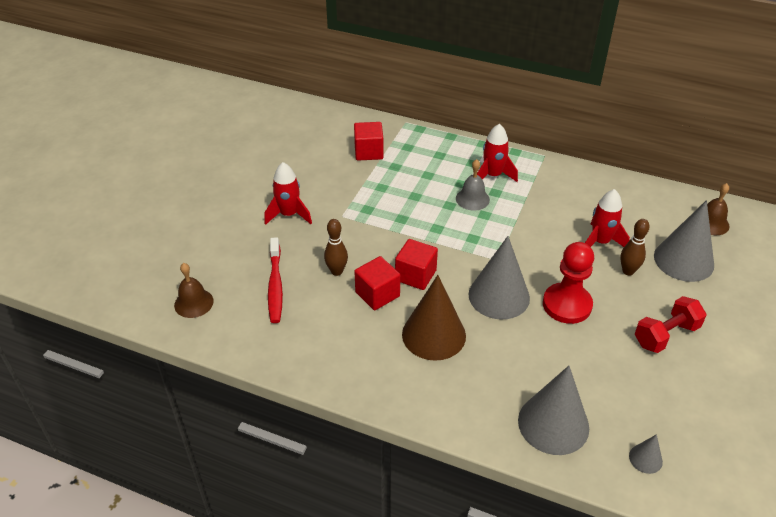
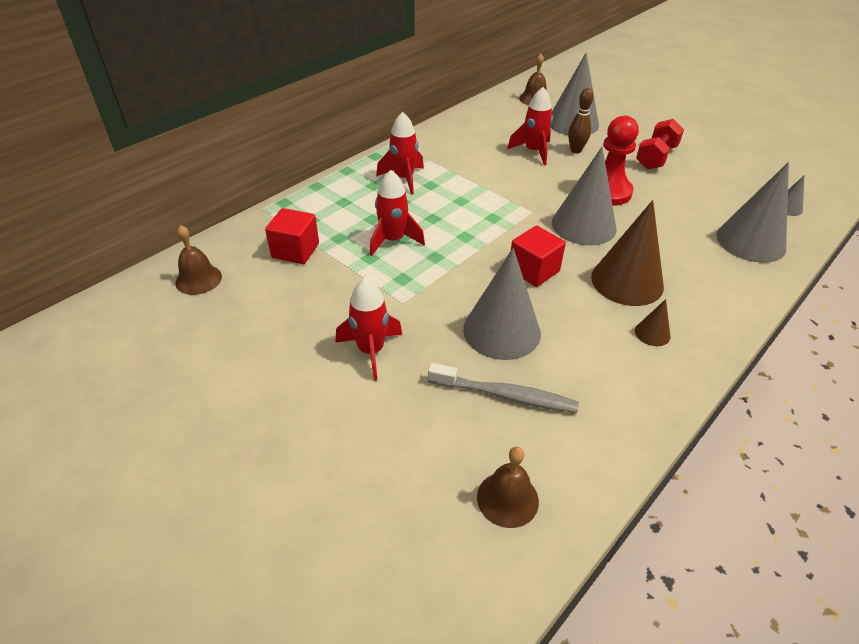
camera: 70 degrees left, 0 degrees up
red toothbrush [268,237,283,323] -> grey toothbrush [428,363,579,413]
brown bowling pin [324,219,348,276] -> grey cone [463,248,541,360]
red cube [354,256,400,310] -> none
grey bell [456,159,490,211] -> none
red dumbbell [635,296,706,353] -> red dumbbell turned 45 degrees clockwise [636,119,684,169]
none -> brown bell [175,225,222,295]
none -> red rocket [370,170,425,256]
none -> brown cone [635,299,671,346]

